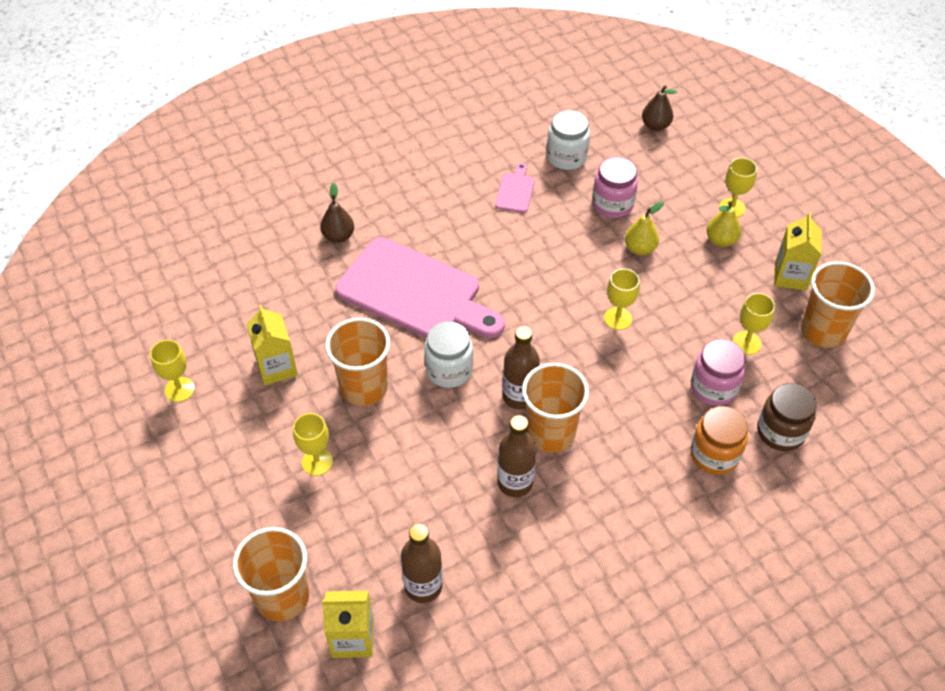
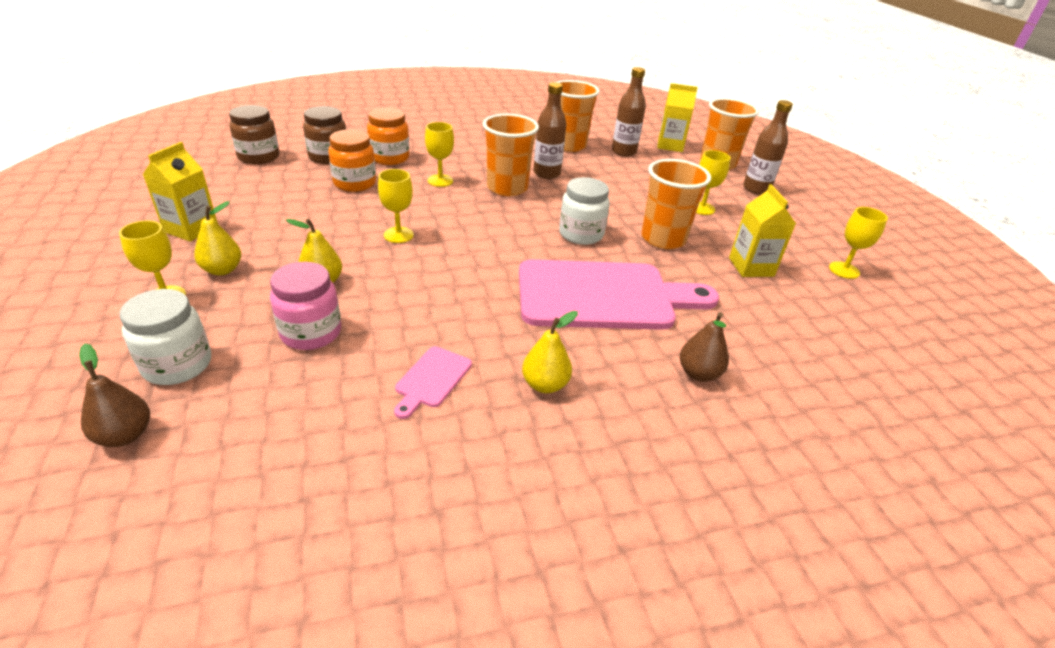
camera: 170 degrees left, 15 degrees down
pink cutting board [336,237,505,338] -> pink cutting board turned 135 degrees clockwise [519,259,719,330]
brown bottle [503,326,540,410] -> brown bottle moved to [743,100,793,194]
white jar [547,110,590,170] -> white jar moved to [119,289,211,385]
pink jar [691,339,746,406] -> orange jar [328,129,376,192]
yellow goblet [732,293,775,355] -> yellow goblet moved to [425,122,454,187]
orange cup [801,261,875,348] -> orange cup moved to [556,80,600,152]
none -> brown jar [229,105,279,164]
none -> yellow pear [522,311,578,393]

